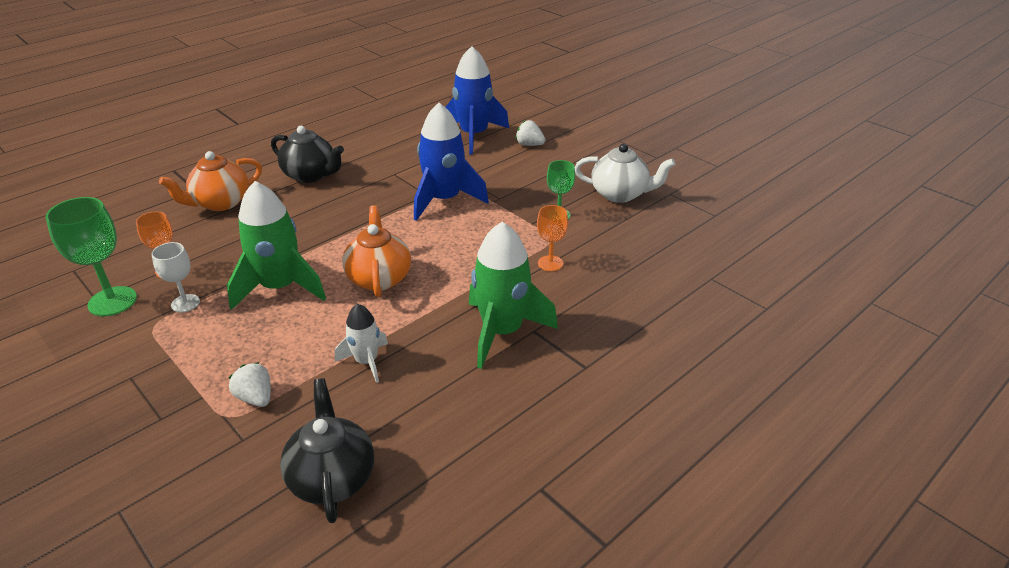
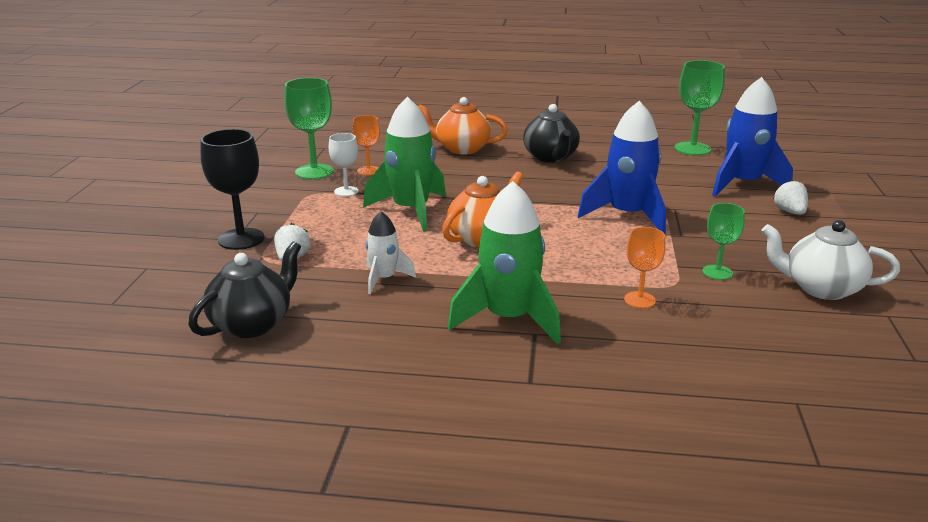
camera: 50 degrees right, 10 degrees down
white teapot [575,144,675,203] -> white teapot turned 135 degrees clockwise [762,220,900,300]
none -> black goblet [201,129,265,250]
none -> green goblet [675,60,725,156]

